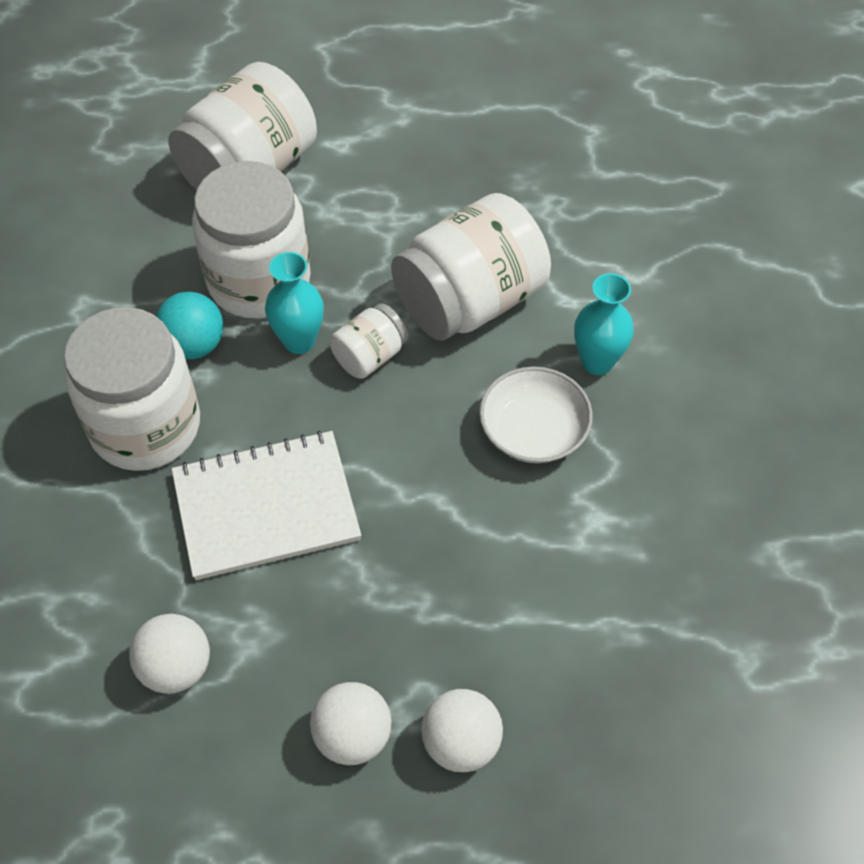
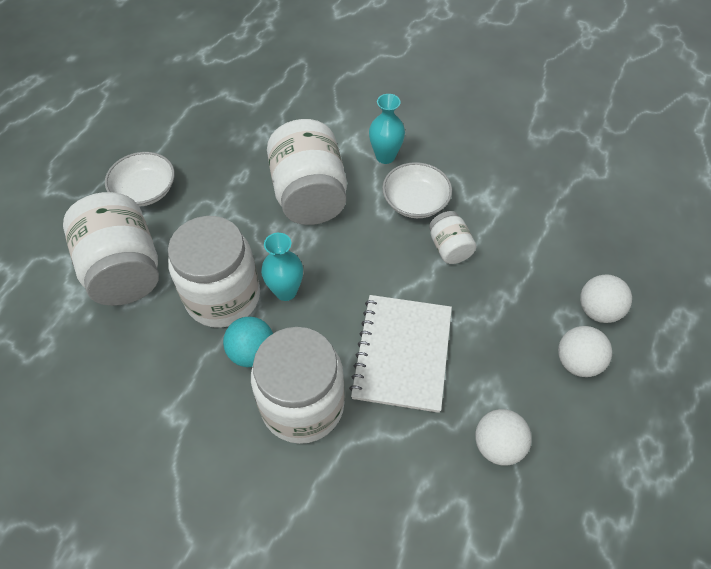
camera: 65 degrees left, 0 degrees up
white jar [330,303,408,379] -> white jar moved to [429,211,476,264]
none -> white bowl [105,152,175,207]

